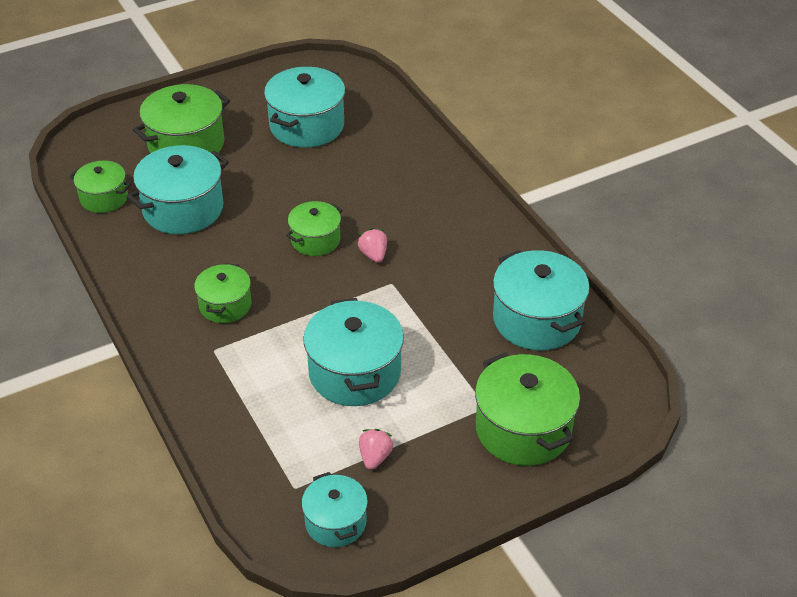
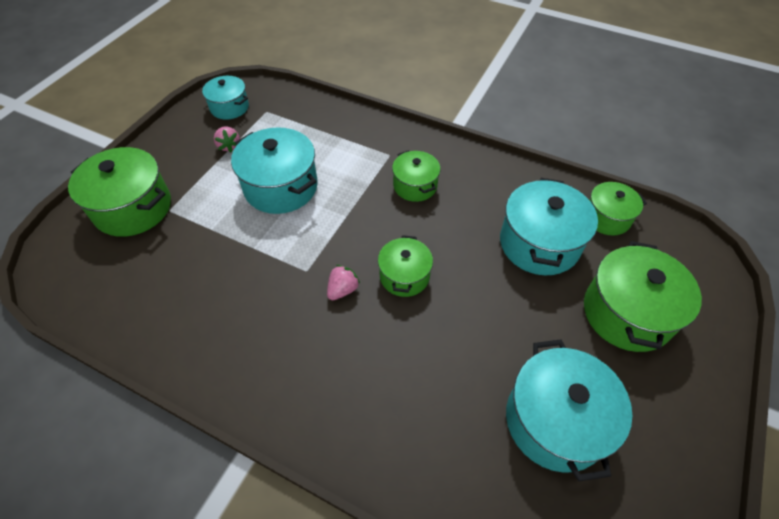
camera: 145 degrees right, 10 degrees up
pink strawberry [358,228,387,263] -> pink strawberry turned 90 degrees counterclockwise [327,265,360,300]
turquoise pot [493,250,590,350] -> none

